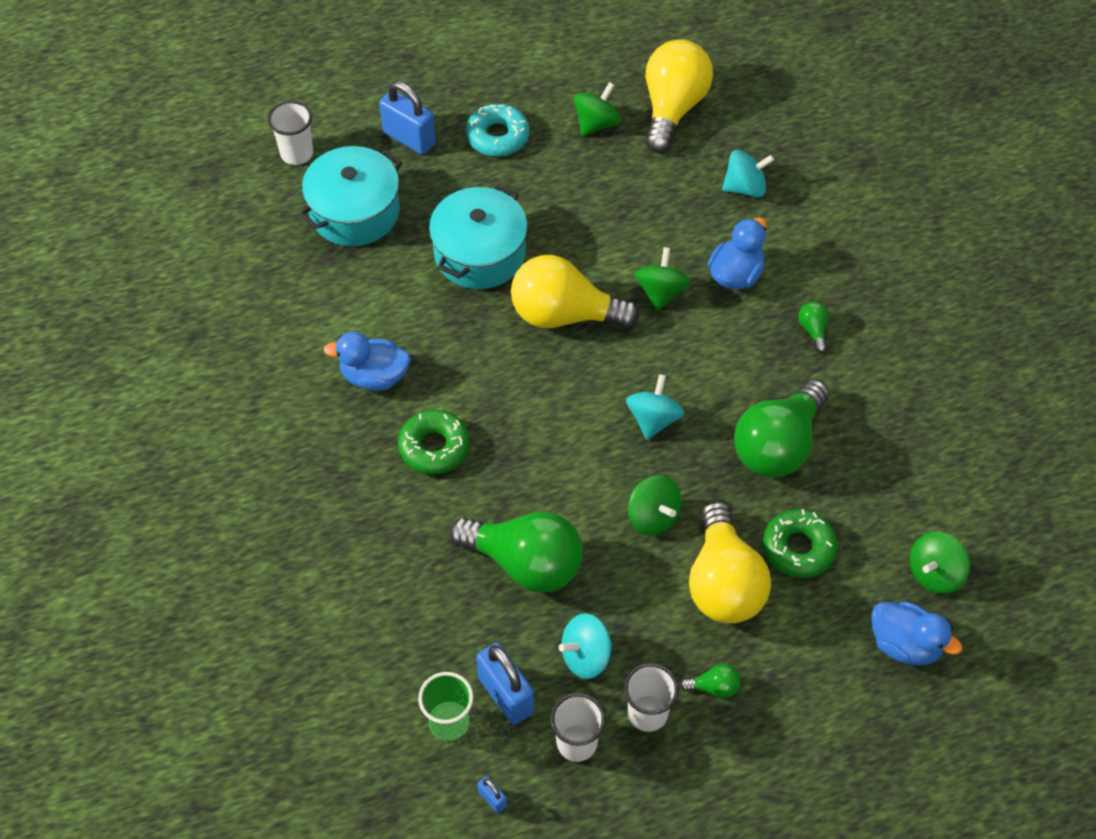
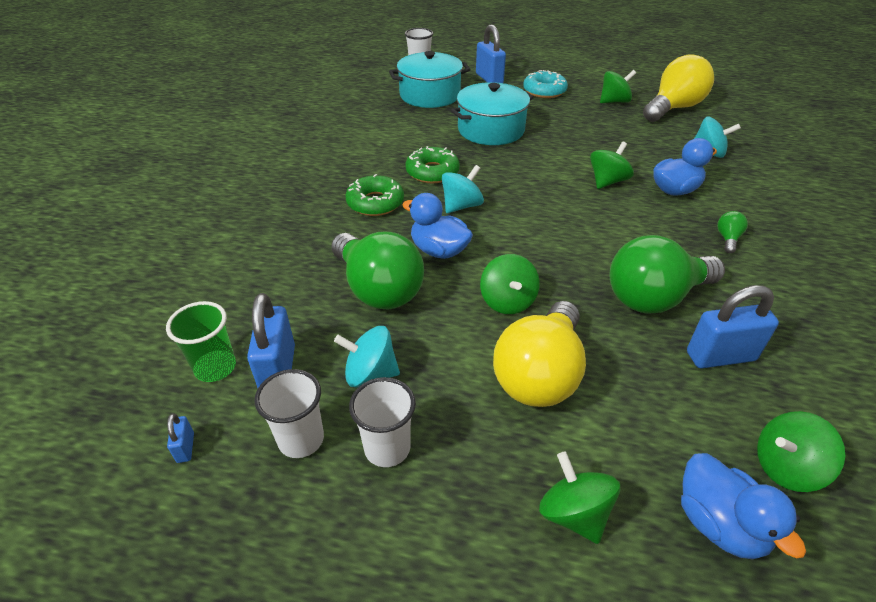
camera: 30 degrees right, 15 degrees down
blue duck [323,332,411,391] -> blue duck moved to [402,193,473,259]
yellow light bulb [511,255,639,328] -> none
turquoise spinning top [626,374,684,440] -> turquoise spinning top moved to [442,165,484,213]
green light bulb [680,664,741,698] -> none
green donut [763,509,838,578] -> green donut moved to [405,146,460,183]
none -> green spinning top [539,451,620,544]
none -> blue padlock [687,285,779,368]

